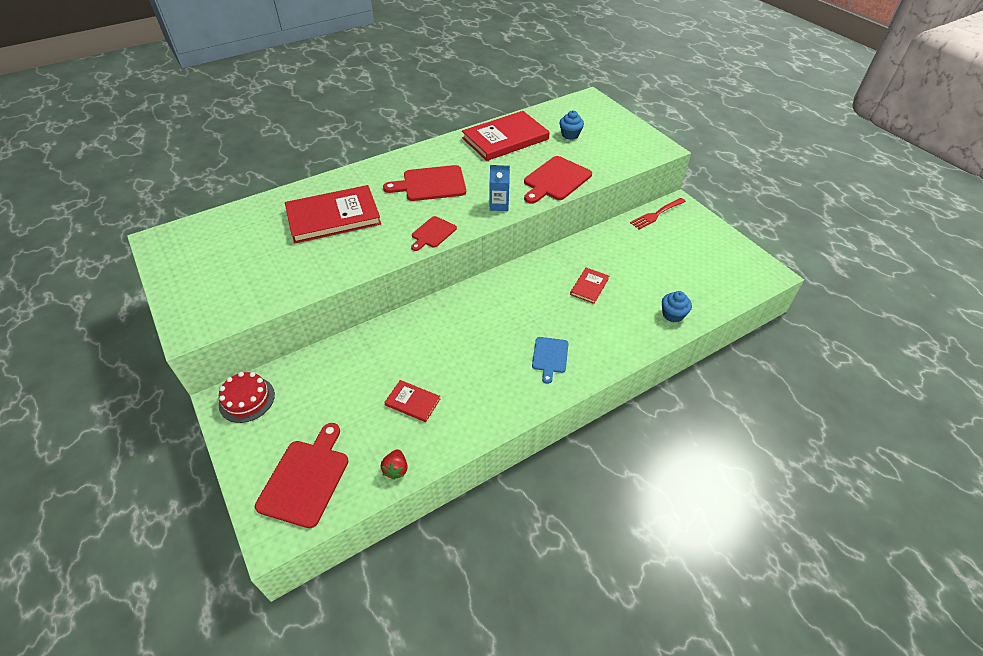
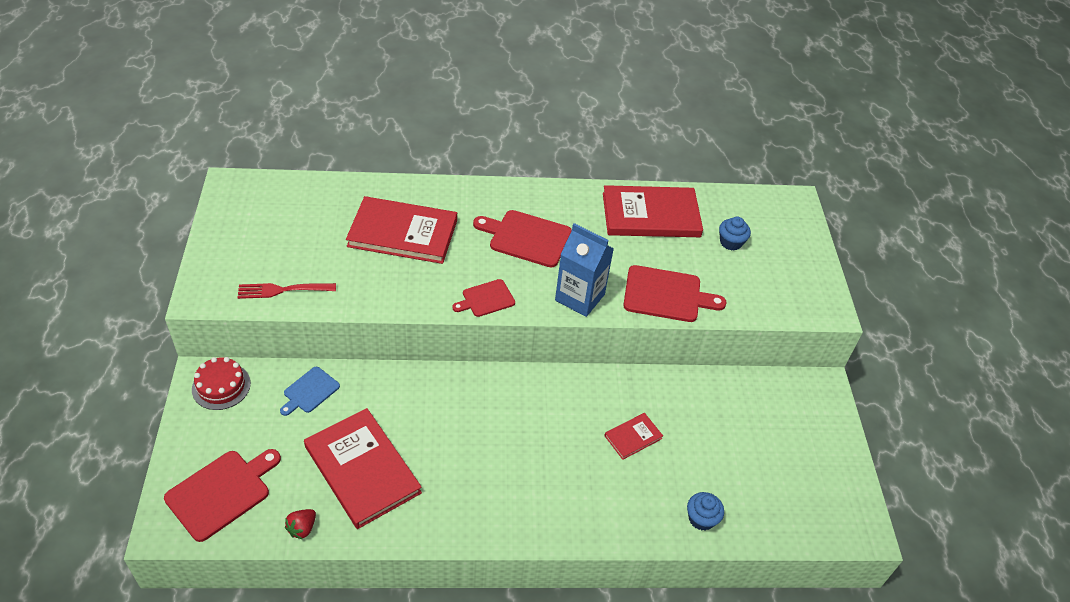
camera: 25 degrees right, 0 degrees up
red book [384,380,440,422] -> red book [304,408,422,529], size x2.13
blue carton [490,165,510,211] -> blue carton [555,223,614,317], size x1.65
red cutting board [524,156,592,204] -> red cutting board turned 150 degrees counterclockwise [624,265,727,322]
blue cutting board [532,337,569,384] -> blue cutting board moved to [280,367,340,416]
red fork [630,198,686,229] -> red fork moved to [238,283,336,299]

